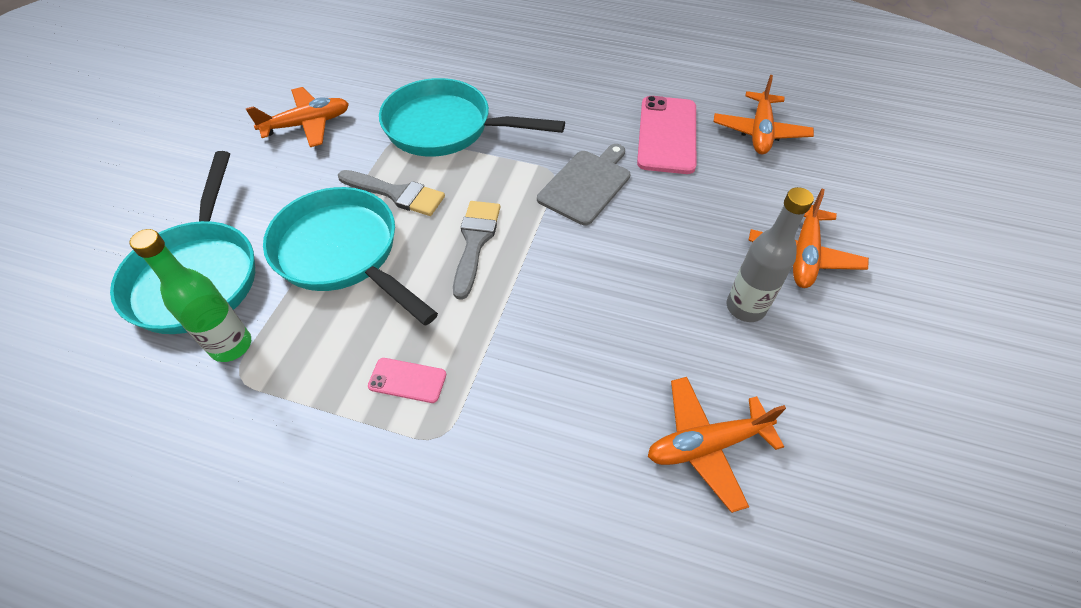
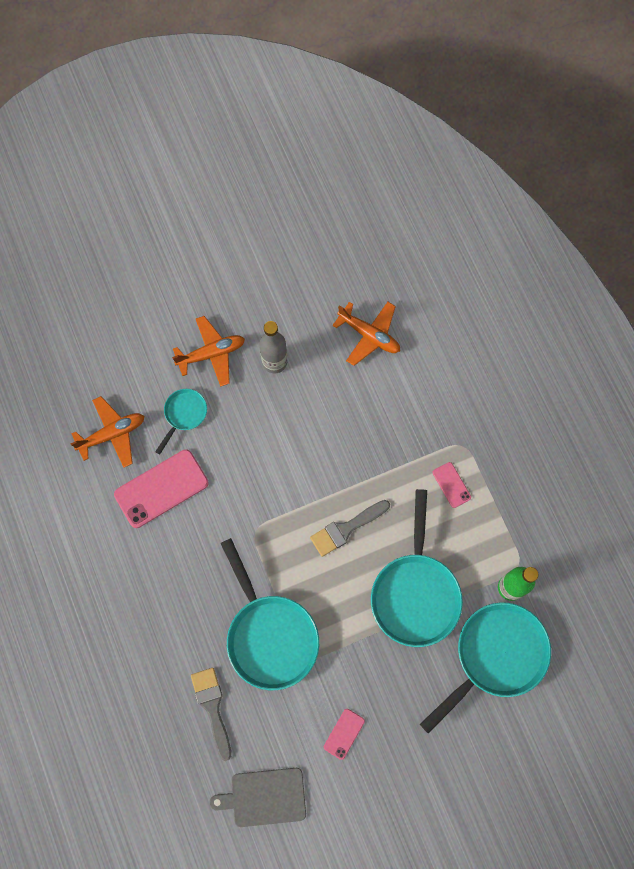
camera: 130 degrees left, 20 degrees up
orange plane [246,87,349,147] -> pink phone [324,709,365,760]
grey brush [338,170,445,216] -> grey brush moved to [191,668,231,761]
grey cutting board [537,144,630,225] -> grey cutting board moved to [209,768,306,827]
none -> turquoise pan [155,389,207,454]

